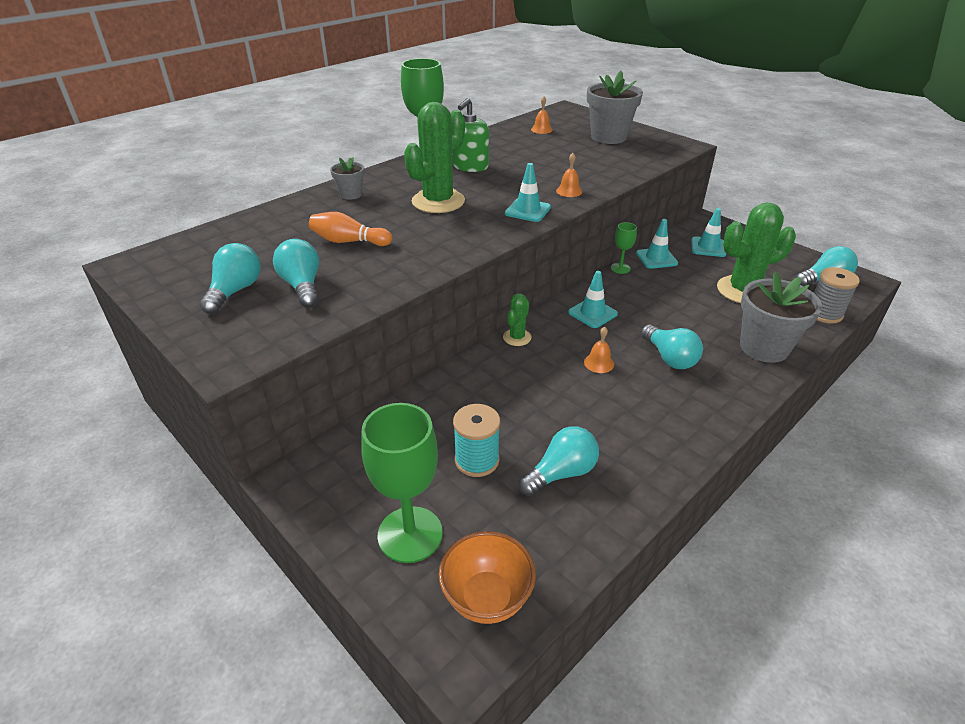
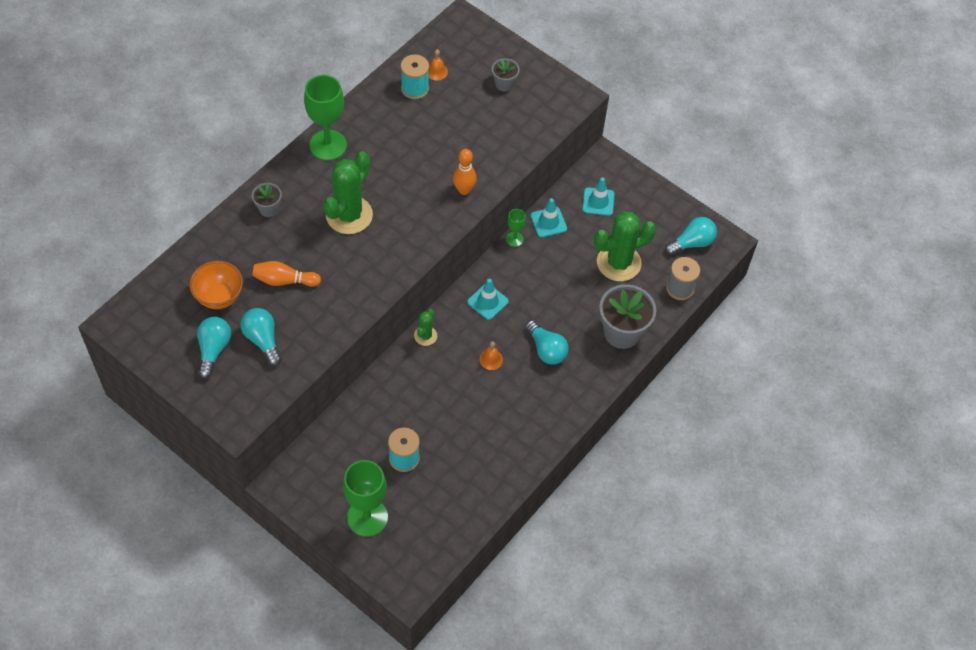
camera: 10 degrees left, 20 degrees up
orange bowl [439,531,536,624] -> orange bowl moved to [189,261,243,309]
green soap dispenser [452,98,489,172] -> none
turquoise traffic cone [505,163,551,222] -> none
turquoise light bulb [518,426,599,496] -> none
orange bell [556,153,582,197] -> orange bowling pin [453,149,477,195]
grey flower pot [587,71,643,144] -> grey flower pot [492,58,520,92], size x0.52
none -> turquoise spool [401,54,429,99]

